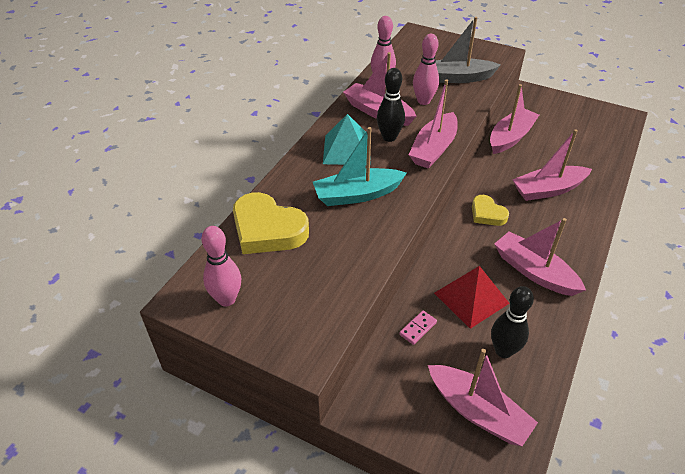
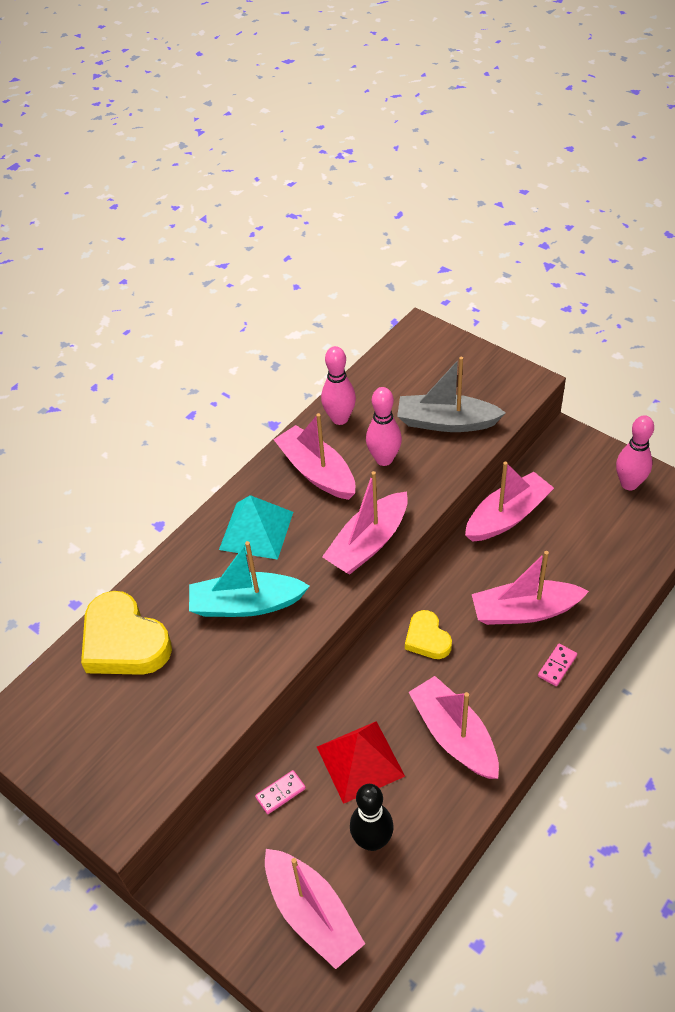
camera: 15 degrees right, 5 degrees up
pink bowling pin [201,226,241,306] -> pink bowling pin moved to [616,415,654,490]
black bowling pin [377,68,405,142] -> none
none -> pink domino [538,644,577,686]

